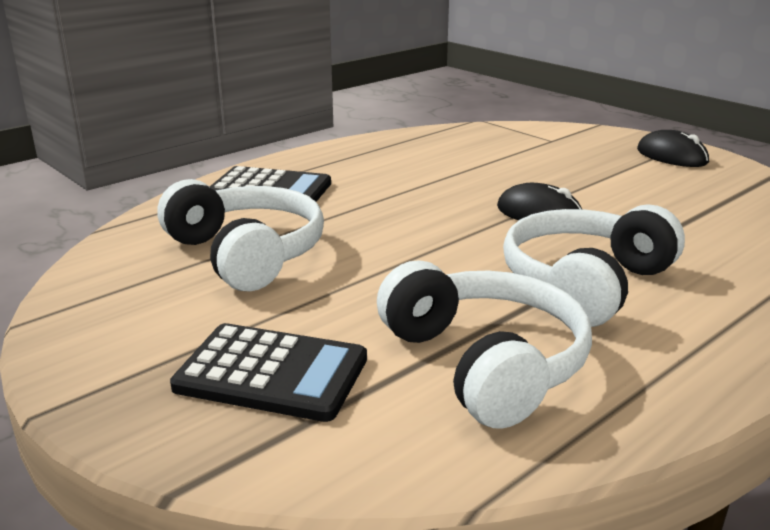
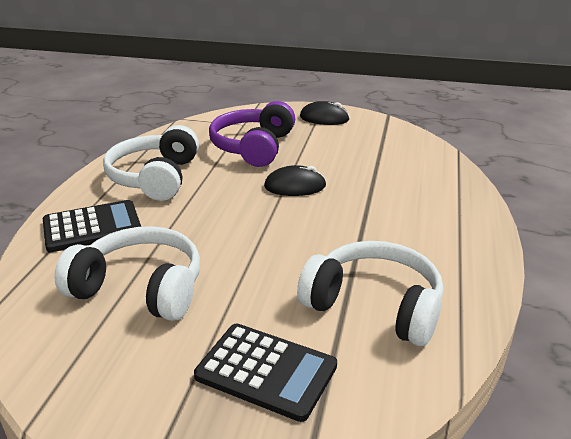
camera: 35 degrees left, 5 degrees up
black calculator [170,323,367,422] -> black calculator turned 45 degrees clockwise [194,323,337,422]
white headphones [503,204,685,327] -> white headphones moved to [103,125,199,201]
none -> purple headphones [209,101,295,167]

